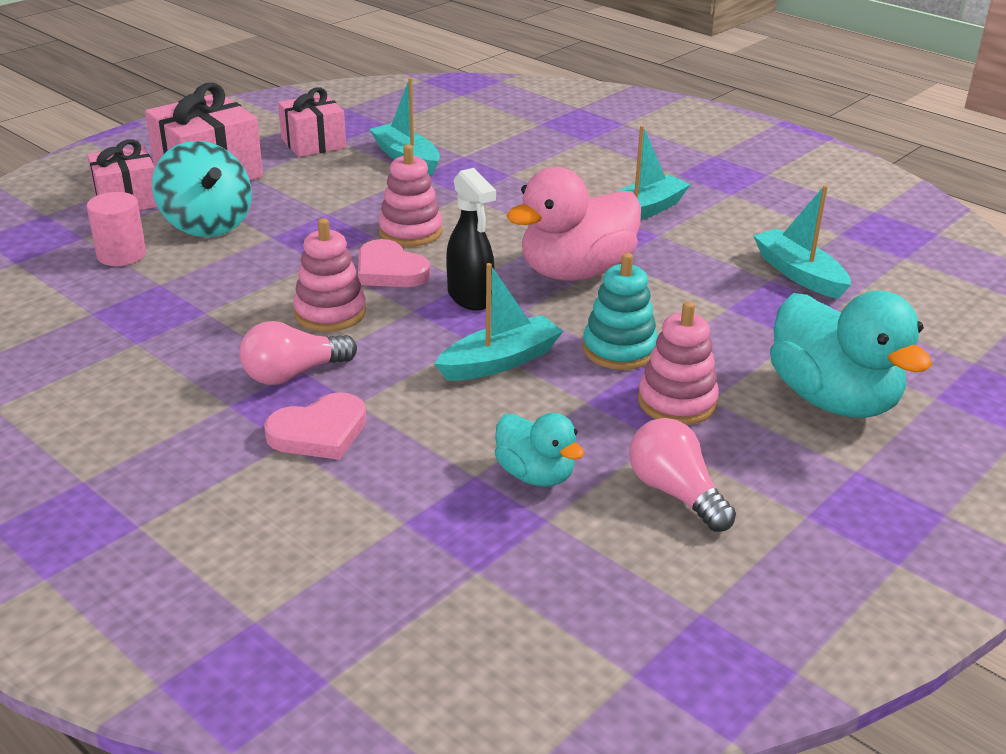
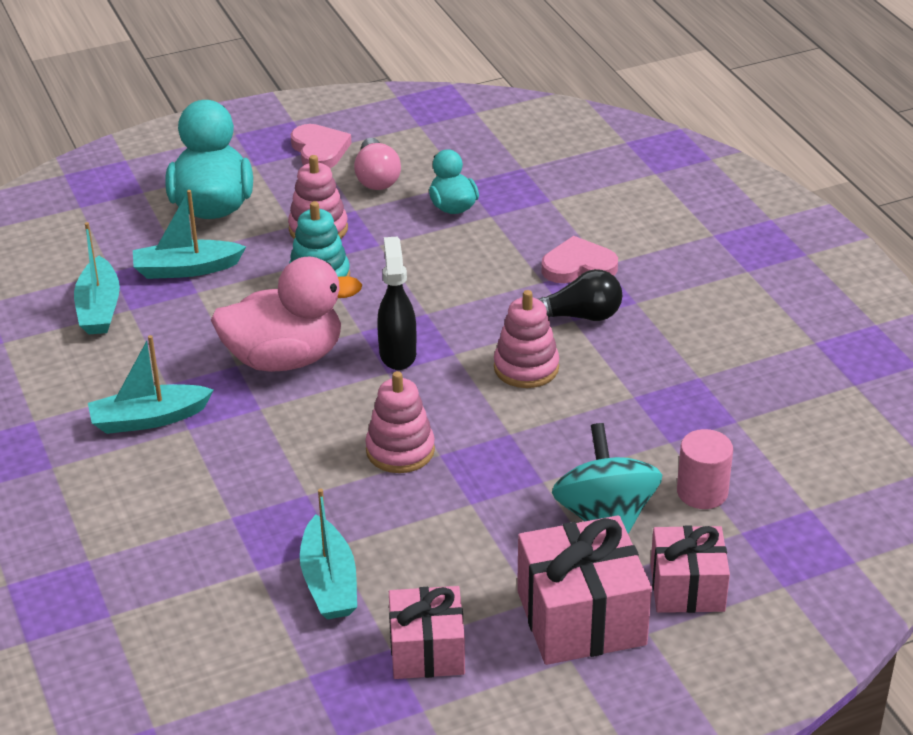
camera: 155 degrees left, 5 degrees up
pink light bulb [239,321,357,385] -> black light bulb [536,269,622,321]
pink heart [358,239,431,287] -> pink heart moved to [291,124,352,168]
turquoise boat [434,263,563,381] -> turquoise boat moved to [133,190,246,279]

